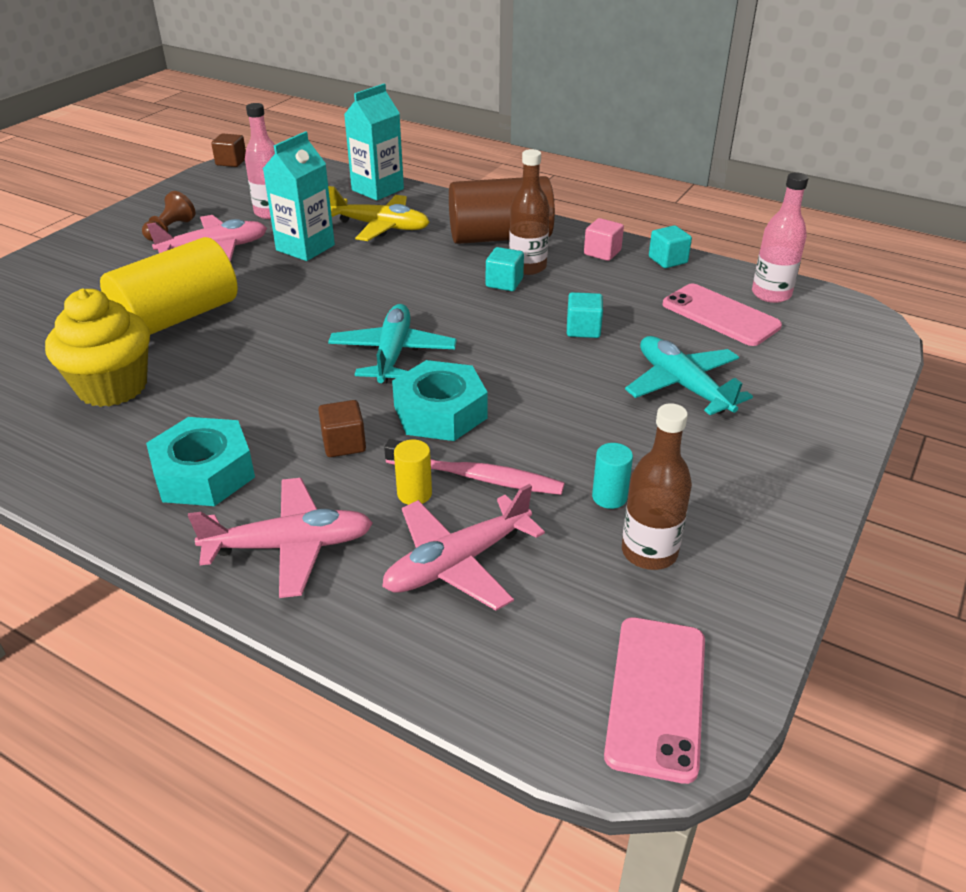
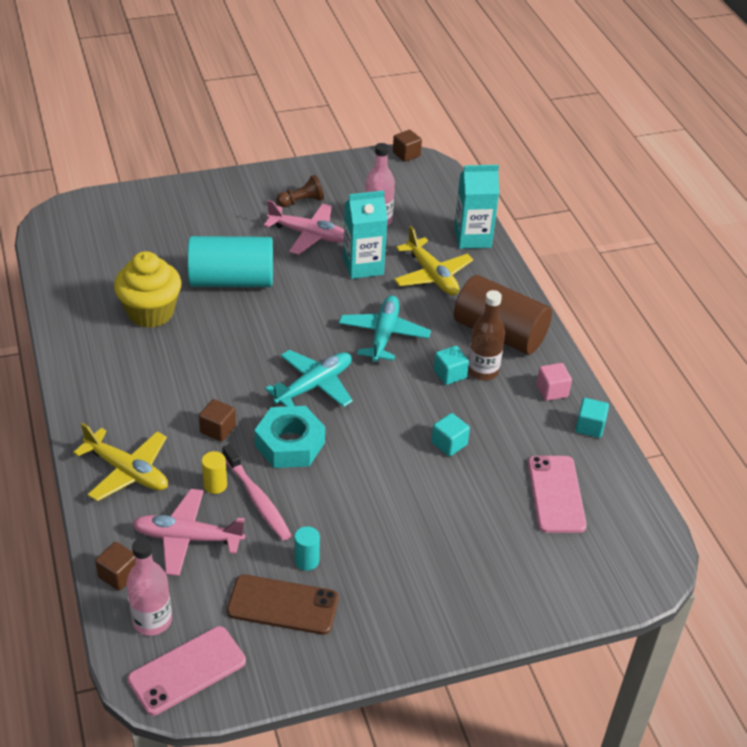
camera: 40 degrees right, 5 degrees up
yellow cylinder [100,237,238,335] -> turquoise cylinder [187,236,273,287]
turquoise nut [146,417,255,506] -> none
pink plane [188,478,373,598] -> yellow plane [73,423,168,501]
brown bottle [622,403,692,570] -> brown phone [227,574,339,635]
turquoise plane [625,336,753,415] -> turquoise plane moved to [339,295,431,362]
pink bottle [752,173,808,303] -> pink bottle moved to [126,538,172,636]
none -> brown cube [95,542,135,591]

